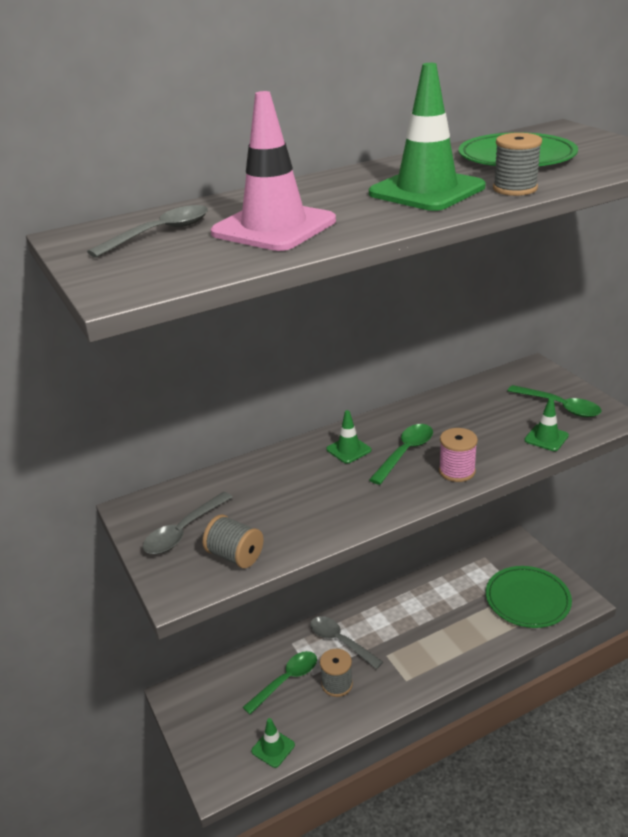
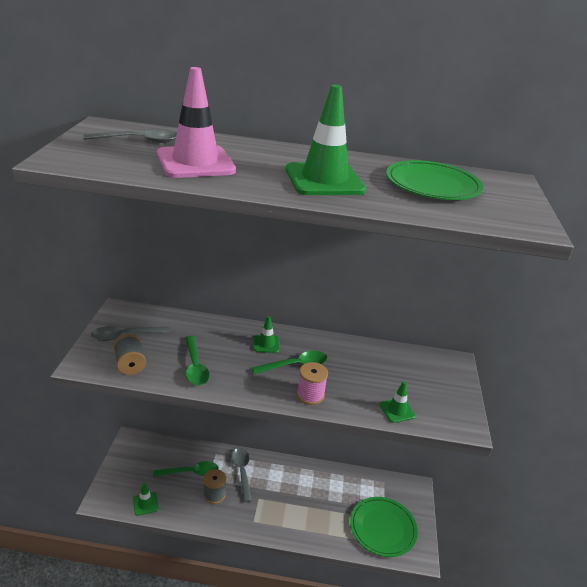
camera: 30 degrees right, 0 degrees up
grey spool [493,133,542,196] -> none
green spoon [507,385,601,417] -> green spoon moved to [185,336,210,385]

